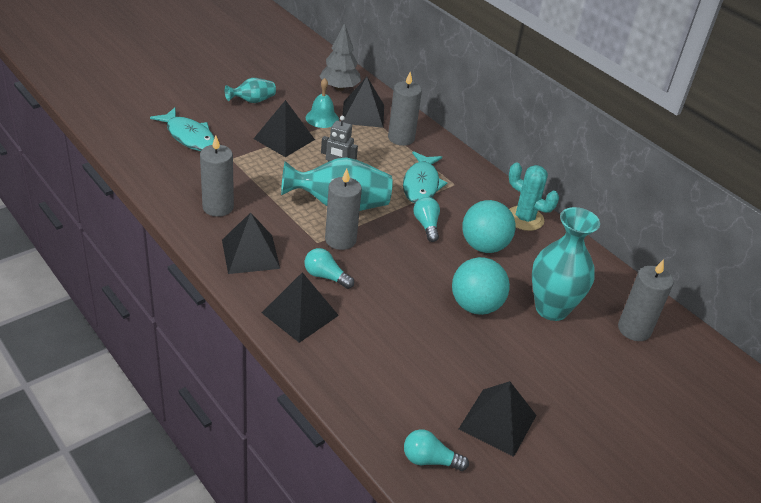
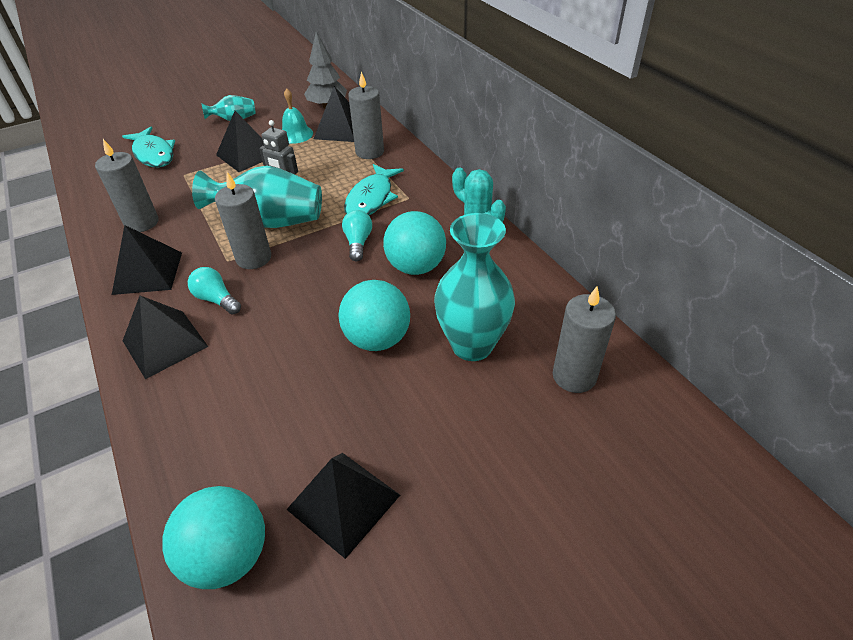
camera: 15 degrees right, 5 degrees up
turquoise light bulb [404,429,469,471] -> turquoise ball [163,486,265,589]

